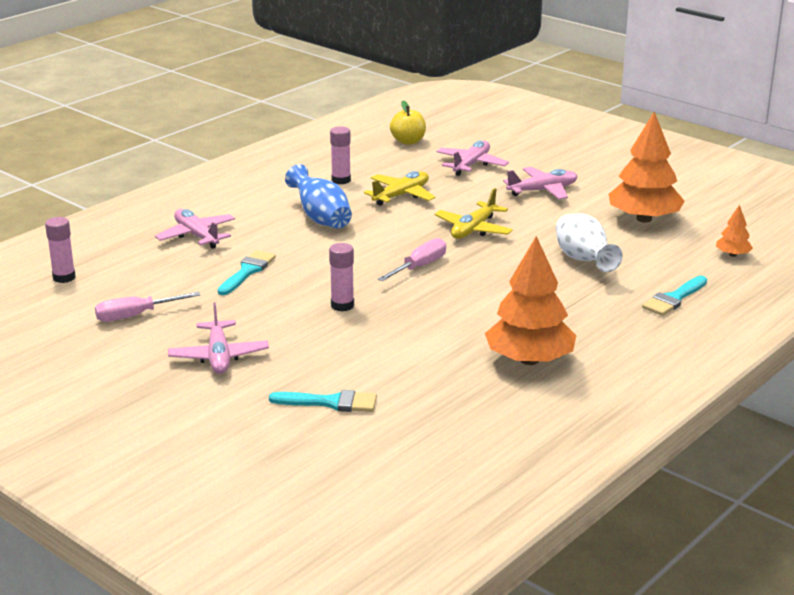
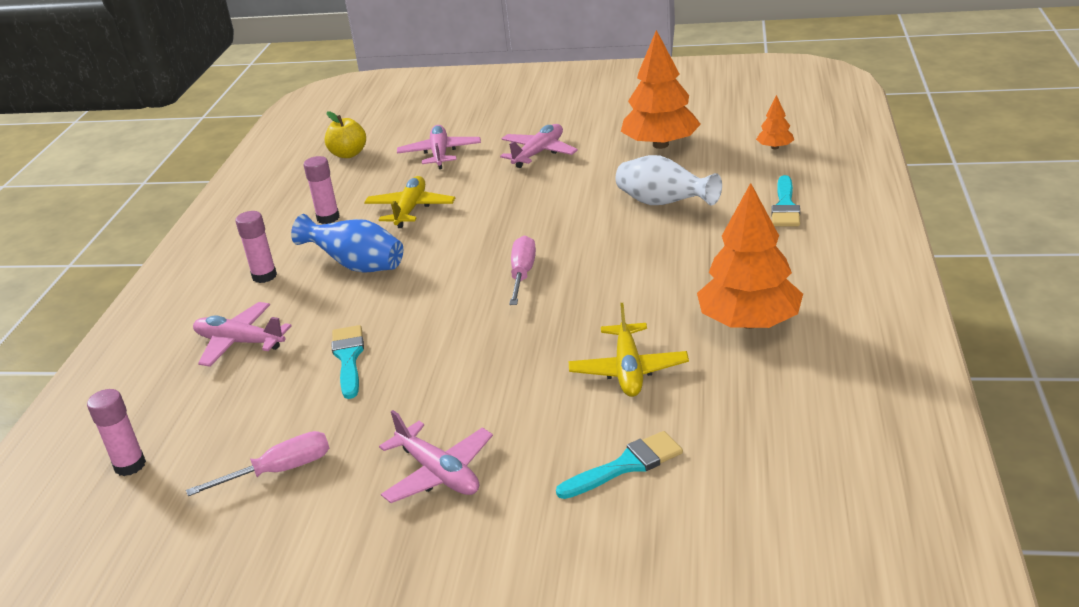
camera: 30 degrees left, 5 degrees up
pink screwdriver [95,292,200,322] -> pink screwdriver turned 150 degrees counterclockwise [186,431,329,496]
pink glue stick [329,243,354,311] -> pink glue stick moved to [235,211,277,283]
yellow plane [435,188,513,239] -> yellow plane moved to [568,303,689,397]

